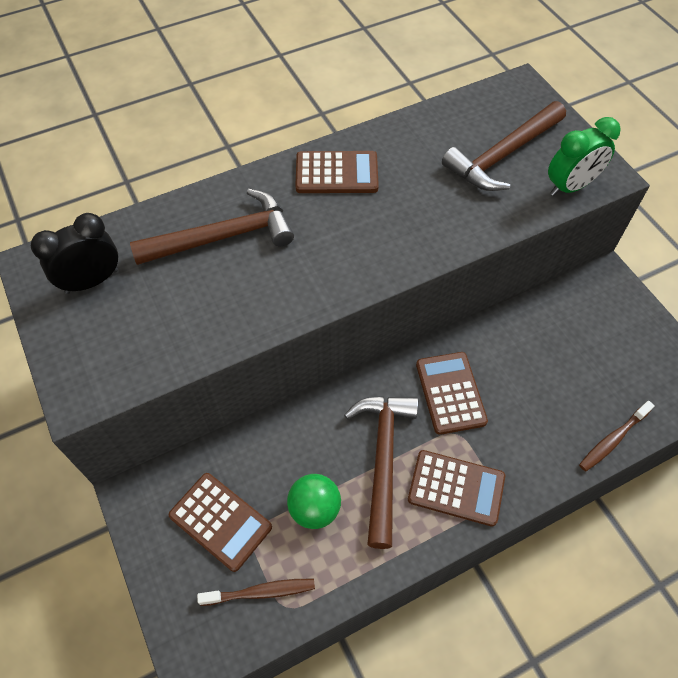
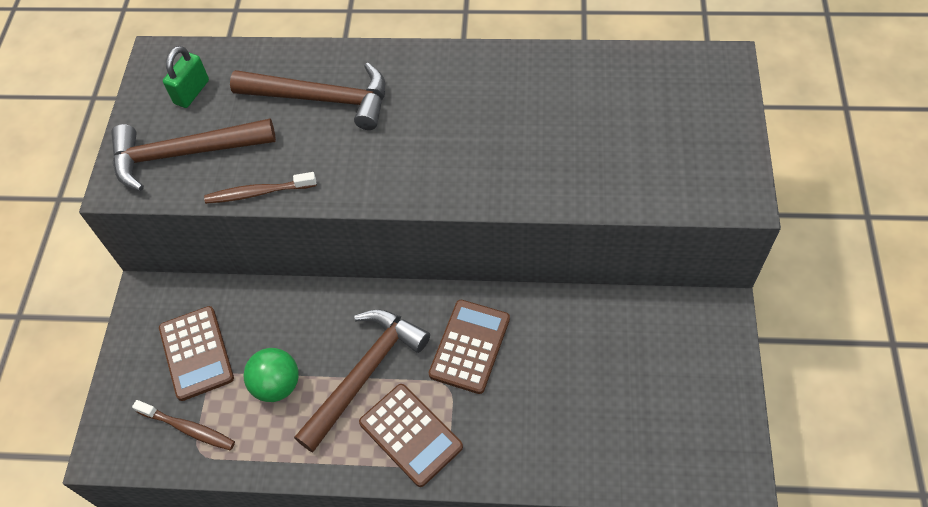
camera: 35 degrees right, 0 degrees up
black clock [31,213,118,294] -> green padlock [163,46,209,108]
brown calculator [295,151,379,193] -> none
brown hammer [442,101,566,191] -> brown hammer moved to [111,118,276,191]
green clock [548,117,621,196] -> none
brown toothbrush [579,401,655,471] -> brown toothbrush moved to [204,172,316,204]

